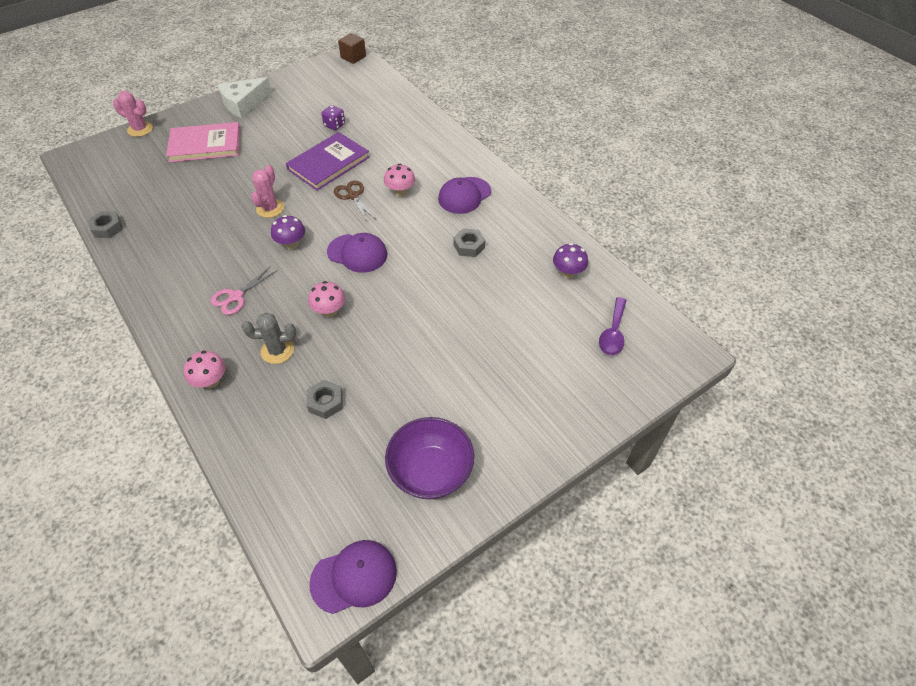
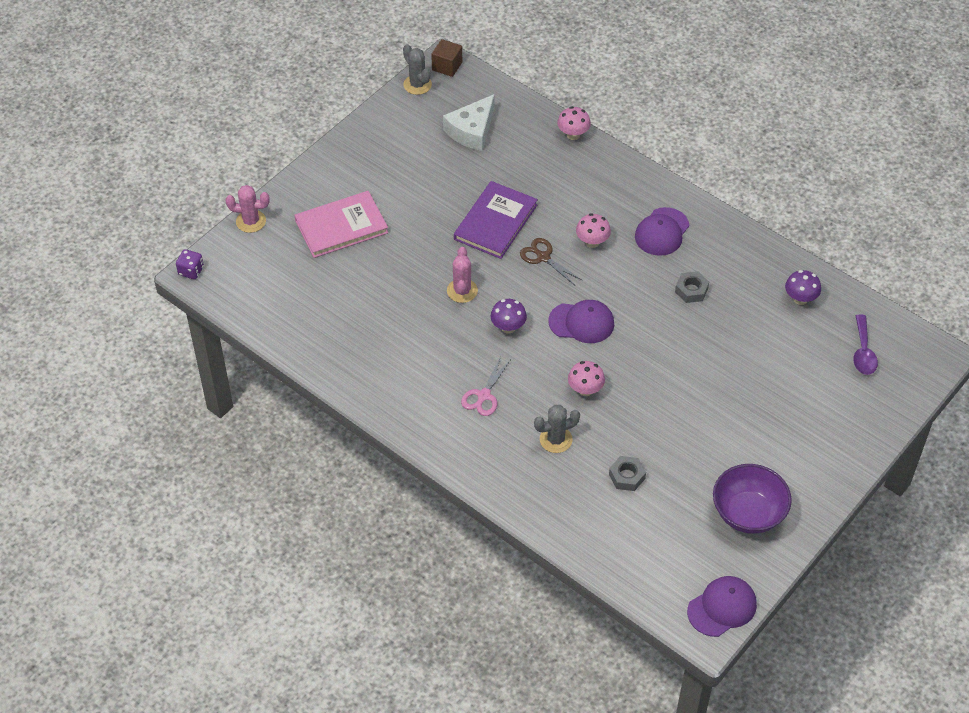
camera: 15 degrees left, 0 degrees up
grey nut [88,211,123,238] -> none
pink mushroom [184,351,226,388] -> pink mushroom moved to [557,107,591,140]
white cheese [218,77,272,118] -> white cheese moved to [443,94,495,151]
purple dice [321,105,345,130] -> purple dice moved to [176,249,204,279]
none -> grey cactus [403,44,432,95]

